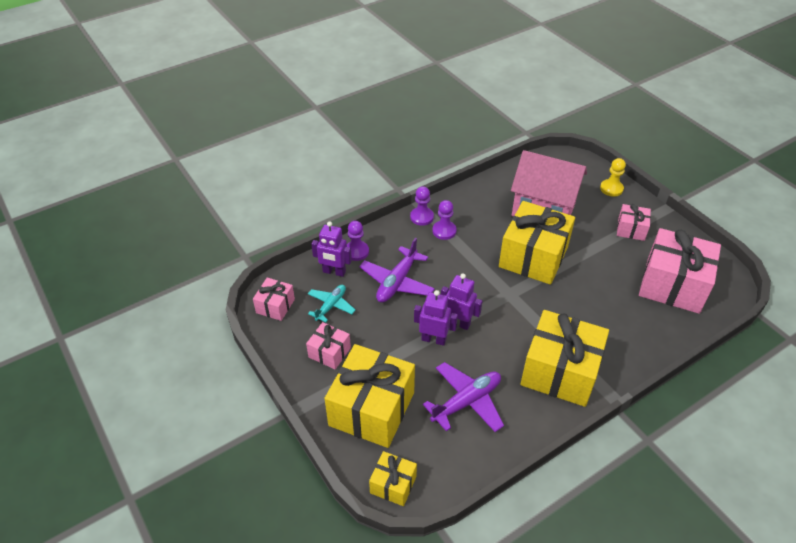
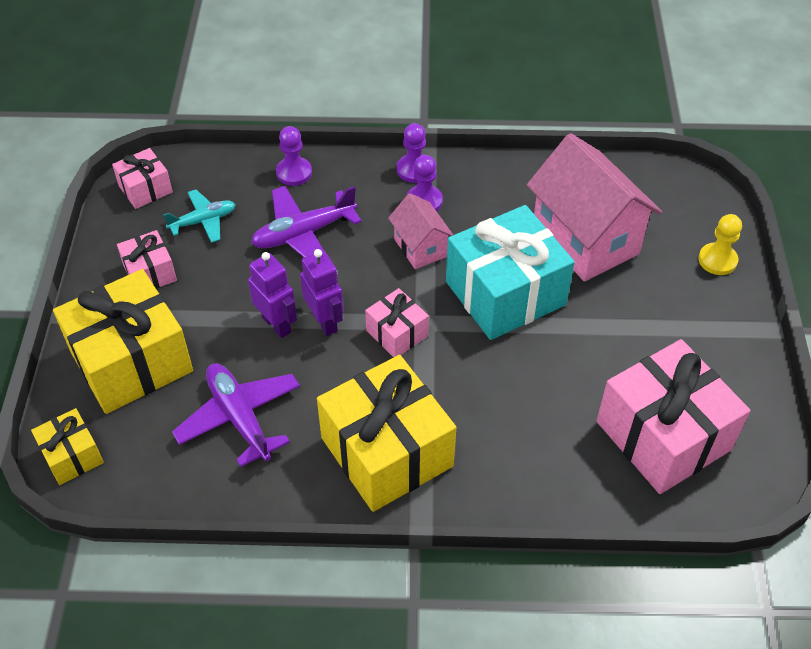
camera: 35 degrees right, 5 degrees up
purple robot [311,221,352,277] -> none
purple plane [423,362,504,432] -> purple plane turned 120 degrees counterclockwise [172,363,300,467]
yellow gift [499,201,575,285] -> turquoise gift [446,205,575,340]
pink gift [617,204,651,241] -> pink gift moved to [365,288,429,357]
none -> pink house [388,193,453,269]

